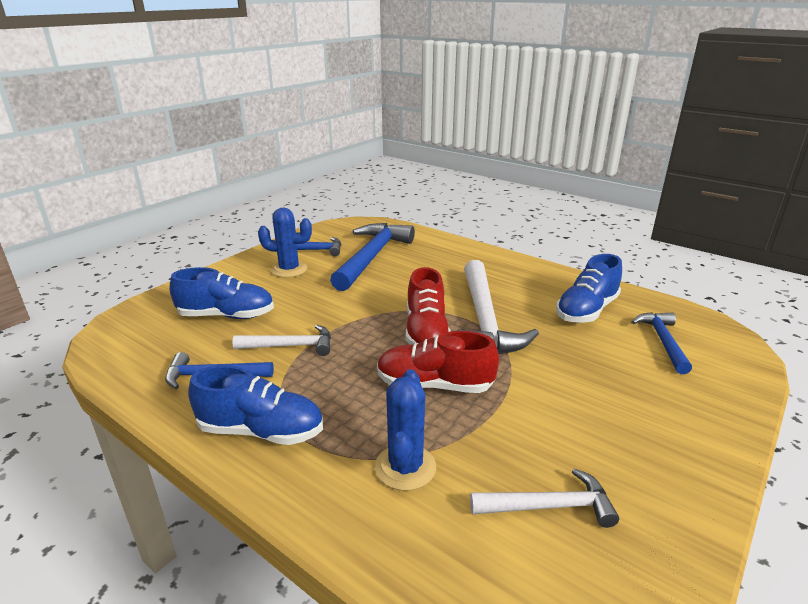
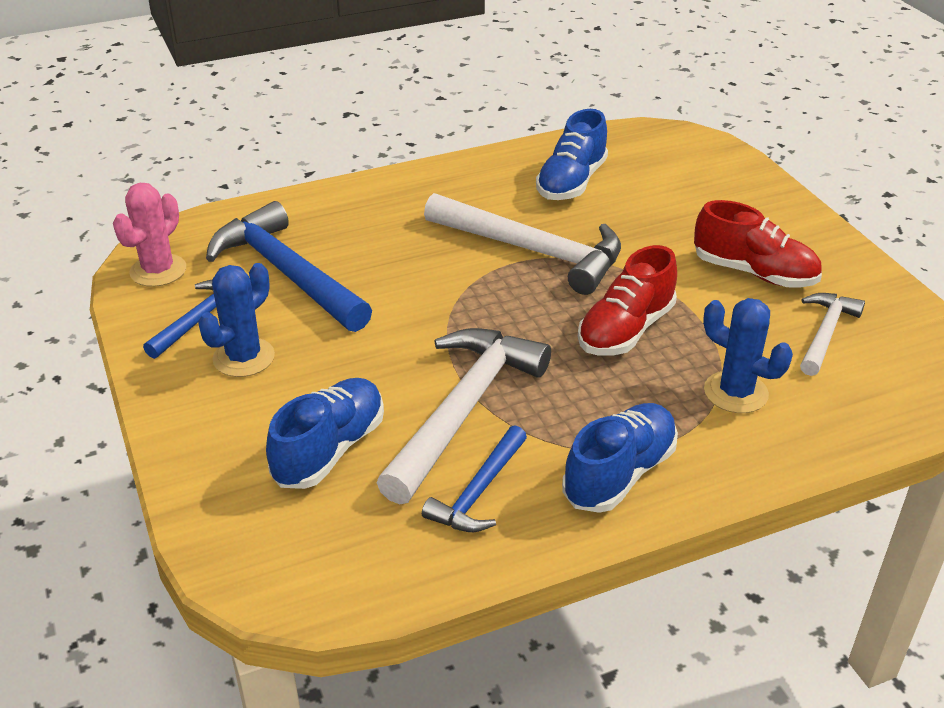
camera: 60 degrees left, 10 degrees up
white hammer [233,325,331,356] -> white hammer [377,328,551,504], size x1.81
red shoe [406,267,451,345] -> red shoe moved to [694,200,822,288]
blue shoe [556,254,622,323] -> blue shoe turned 45 degrees clockwise [536,109,608,200]
blue hammer [631,312,692,374] -> none
none -> pink cactus [113,183,186,287]

